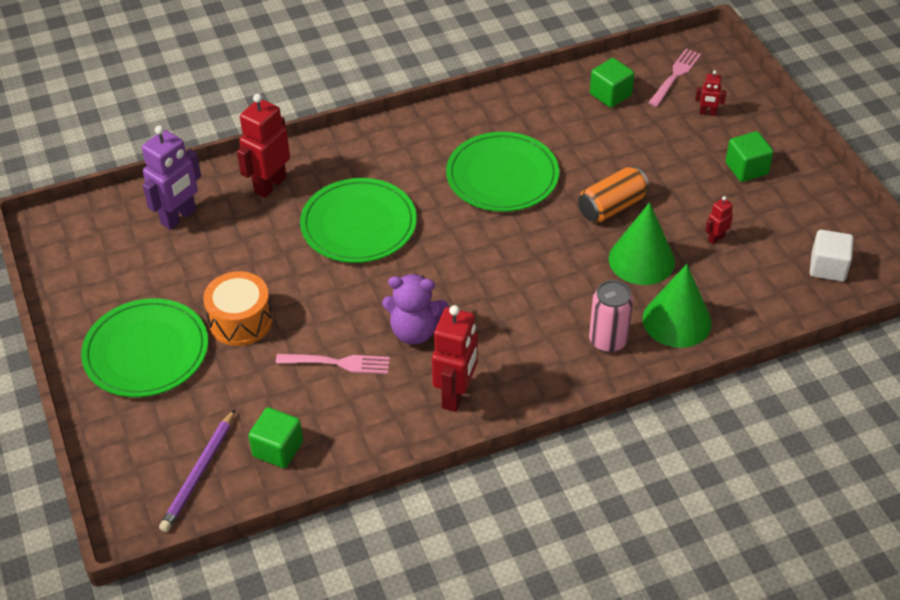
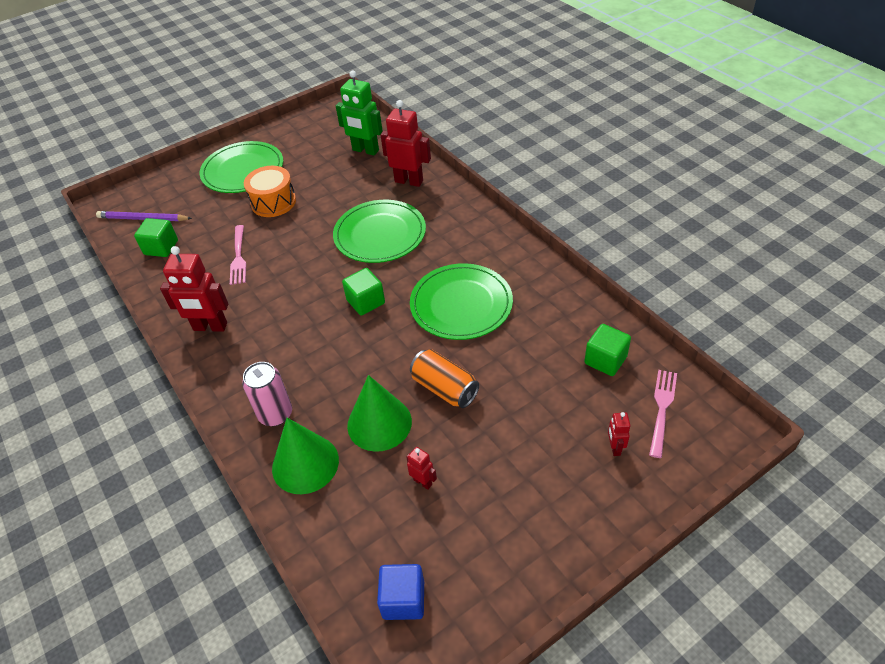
camera: 80 degrees right, 0 degrees up
purple robot [142,125,201,230] -> green robot [336,70,383,156]
purple teddy bear [382,274,449,344] -> none
pink fork [648,49,701,107] -> pink fork turned 90 degrees counterclockwise [649,370,677,458]
green cube [726,131,774,182] -> green cube moved to [342,268,385,316]
white cube [810,230,854,282] -> blue cube [377,564,424,620]

